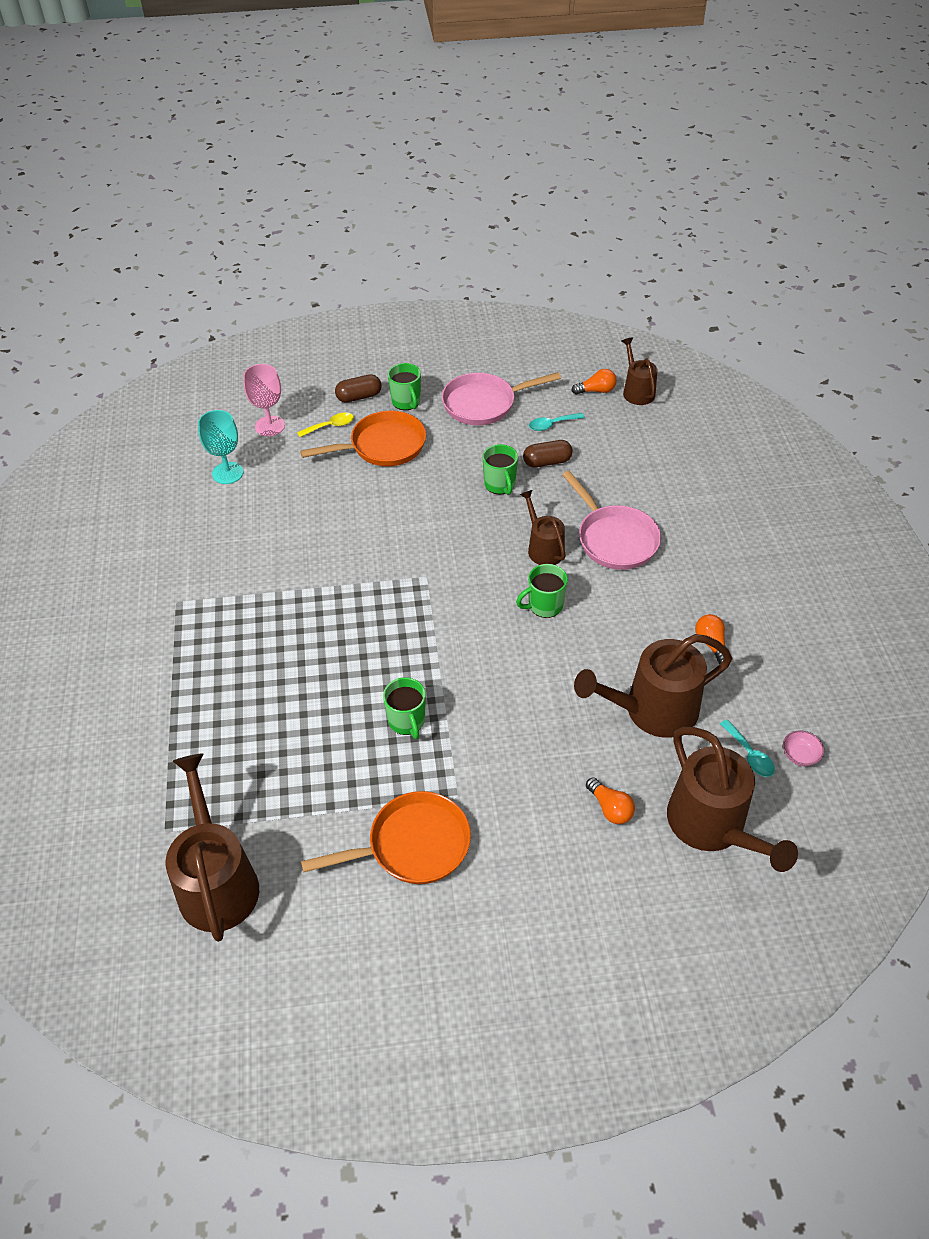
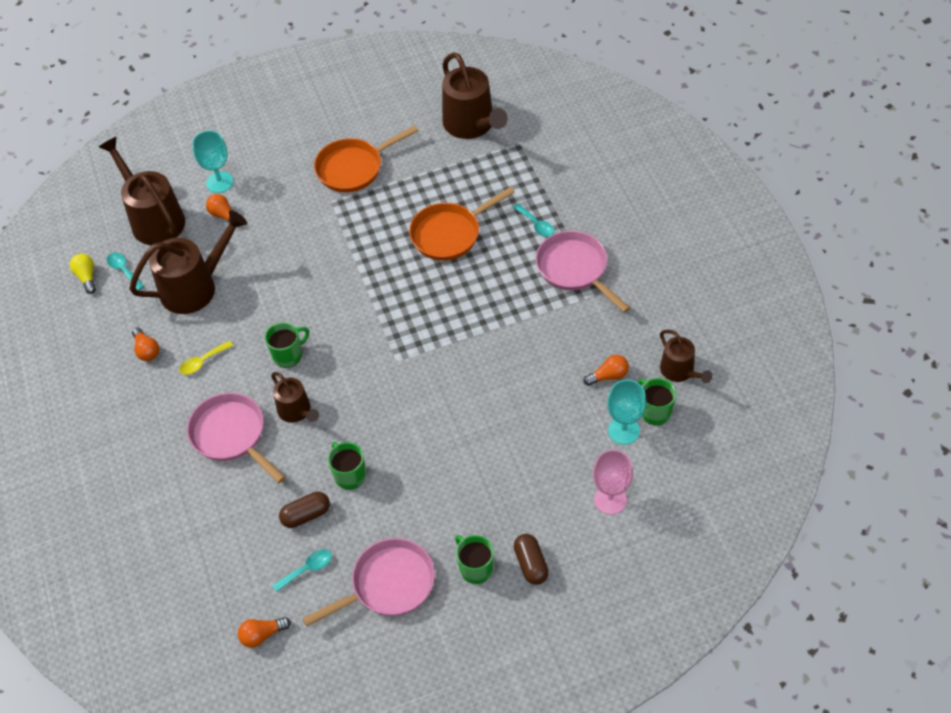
camera: 170 degrees right, 5 degrees up
yellow spoon [297,412,354,437] -> yellow spoon moved to [179,341,233,375]
orange pan [300,411,426,466] -> orange pan moved to [409,187,515,261]
brown capsule [335,374,382,403] -> brown capsule turned 75 degrees counterclockwise [514,534,549,585]
green mug [383,677,426,739] -> green mug moved to [638,378,676,425]
brown watering can [622,337,658,405] -> brown watering can moved to [660,330,713,383]
pink bowl [783,731,824,766] -> yellow light bulb [70,254,96,294]
none -> turquoise goblet [192,131,233,193]
none -> turquoise spoon [513,204,554,237]
none -> pink pan [536,231,630,313]
none -> orange light bulb [584,355,629,386]

